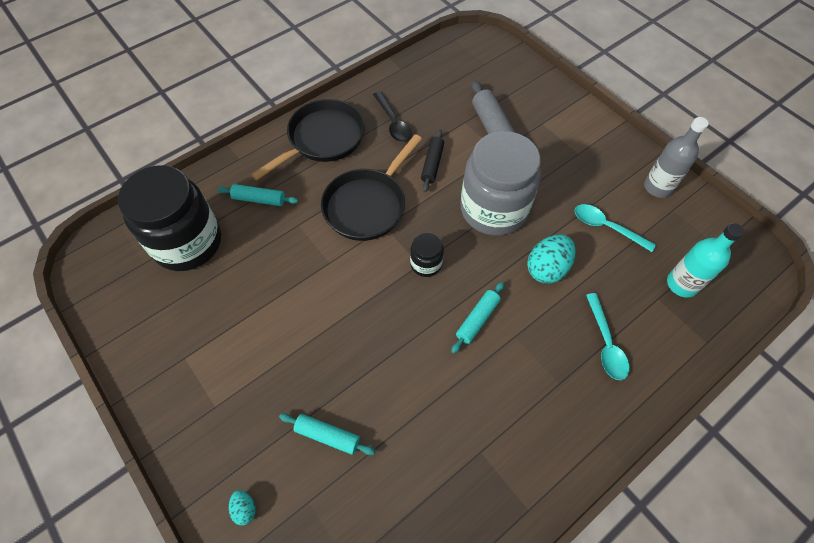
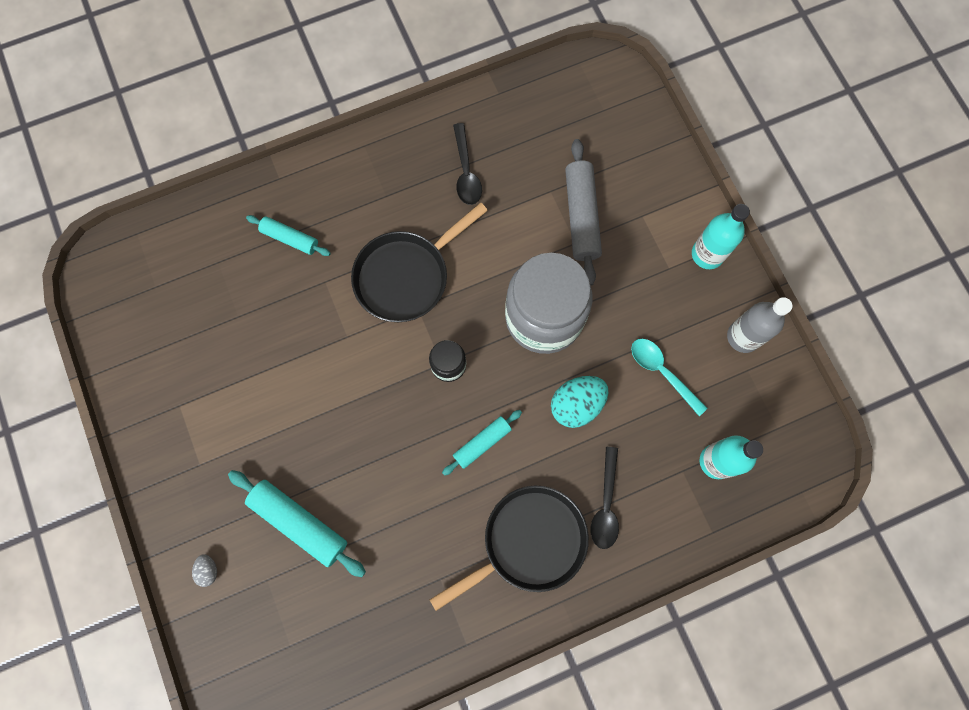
camera: 15 degrees right, 15 degrees up
black jar [118,165,221,271] -> none
turquoise egg [229,490,256,525] -> grey egg [192,554,217,587]
black pan [251,99,365,180] -> black pan moved to [430,485,589,611]
turquoise rolling pin [279,413,375,455] -> turquoise rolling pin [228,470,366,577], size x1.66
black rolling pin [421,129,444,192] -> none
turquoise spoon [586,293,629,380] -> black spoon [591,447,619,549]
none -> turquoise bottle [692,204,750,269]

